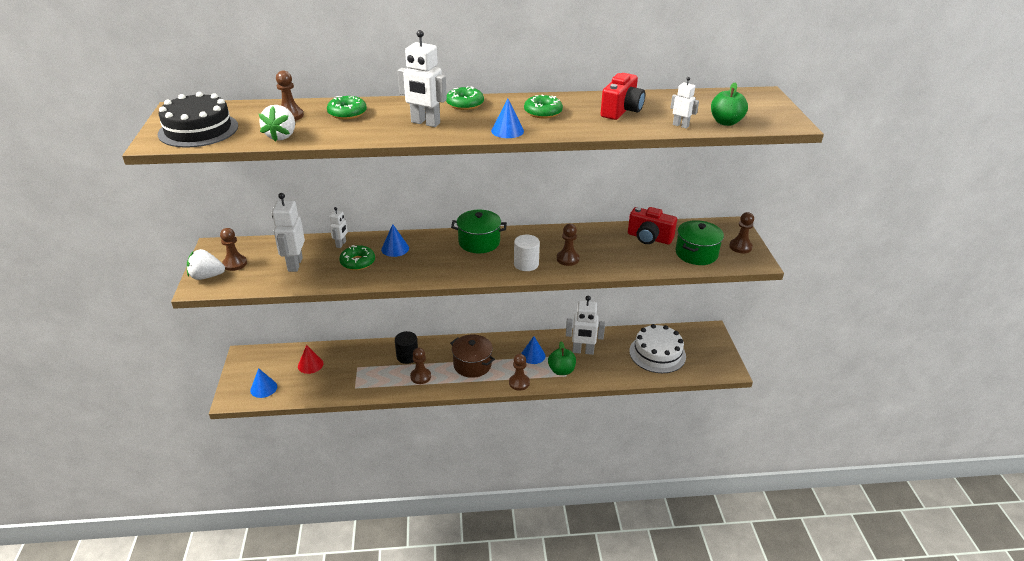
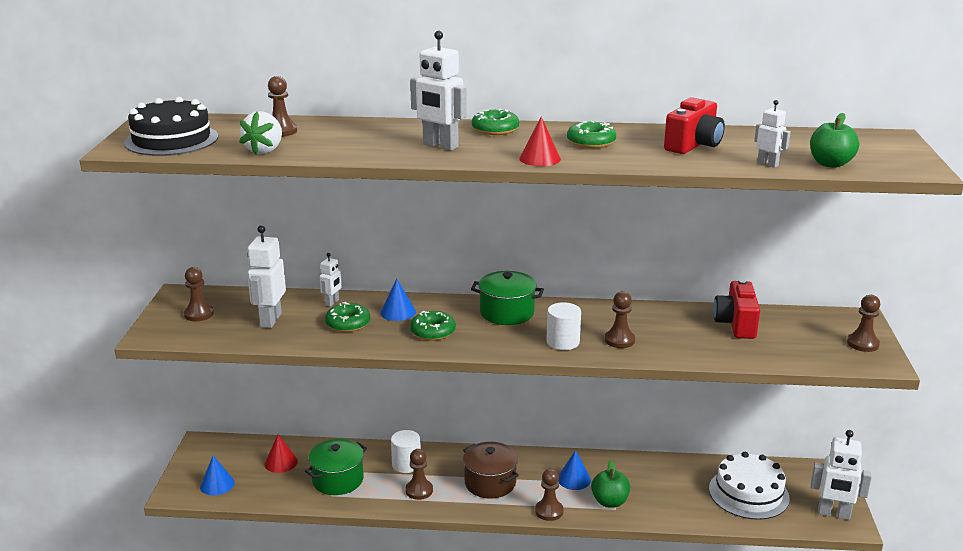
camera: 10 degrees right, 10 degrees down
white strawberry [187,249,225,280] -> none
green donut [327,96,367,119] -> green donut moved to [410,311,456,341]
black cylinder [395,331,418,364] -> white cylinder [391,430,421,473]
blue cone [491,98,524,138] -> red cone [519,117,561,166]
white robot [566,295,605,355] -> white robot moved to [811,430,872,520]
red camera [628,207,677,245] -> red camera turned 60 degrees clockwise [713,279,760,339]
green pot [676,220,724,265] -> green pot moved to [305,439,367,495]

